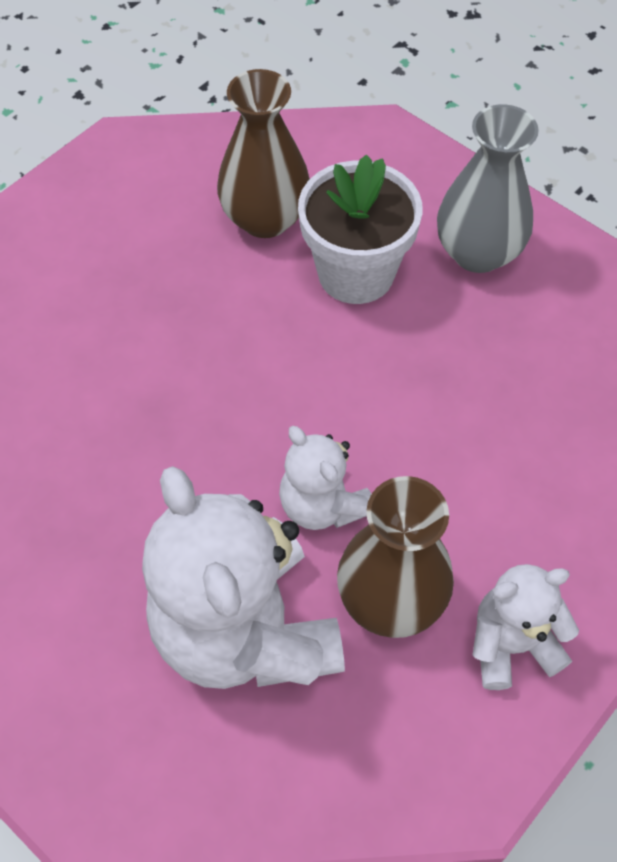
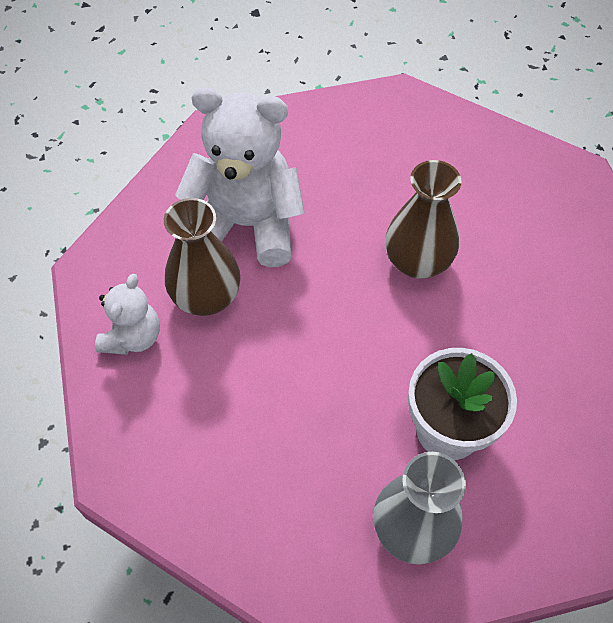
camera: 125 degrees right, 0 degrees up
brown vase [217,69,310,238] -> brown vase moved to [385,160,461,279]
white teddy bear [279,426,371,530] -> none

